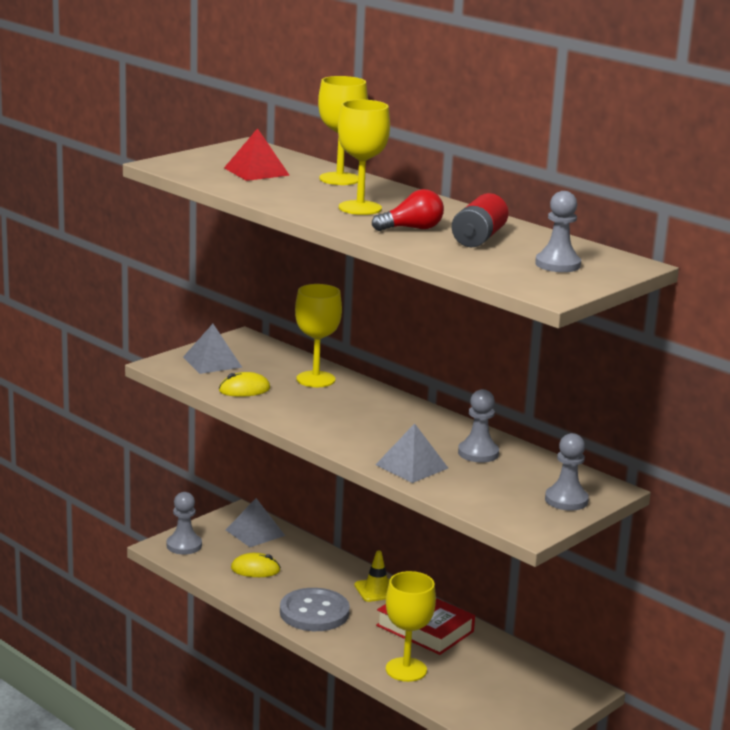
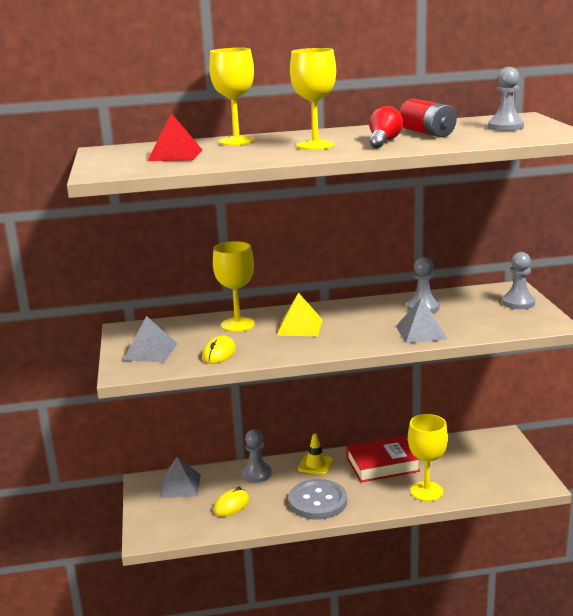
camera: 50 degrees left, 0 degrees up
grey pawn [167,492,202,555] -> grey pawn moved to [242,429,272,483]
none -> yellow pyramid [276,293,323,336]

